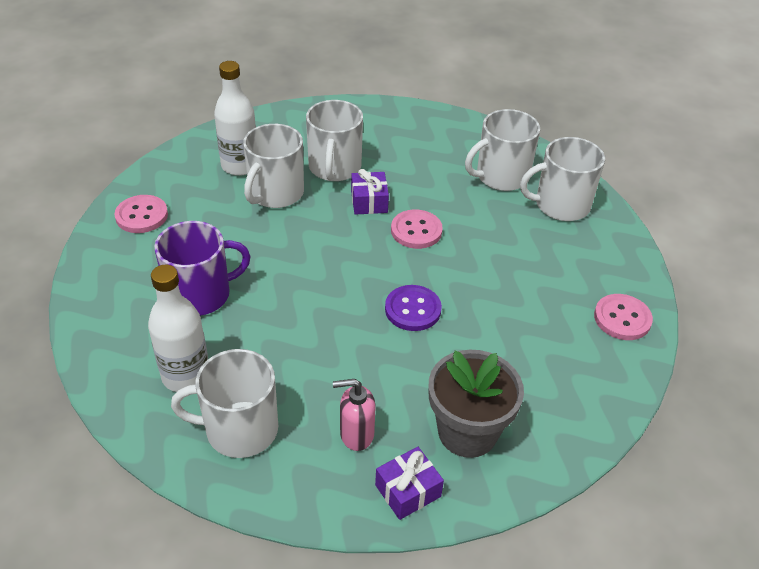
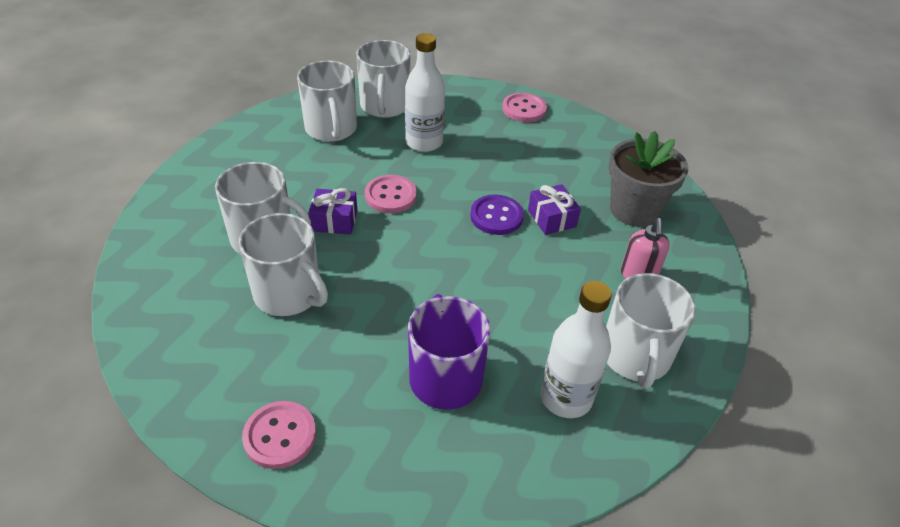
camera: 80 degrees left, 0 degrees up
white bottle [214,61,256,176] -> white bottle moved to [405,33,445,152]
purple gift [375,447,444,520] -> purple gift moved to [528,184,581,235]

